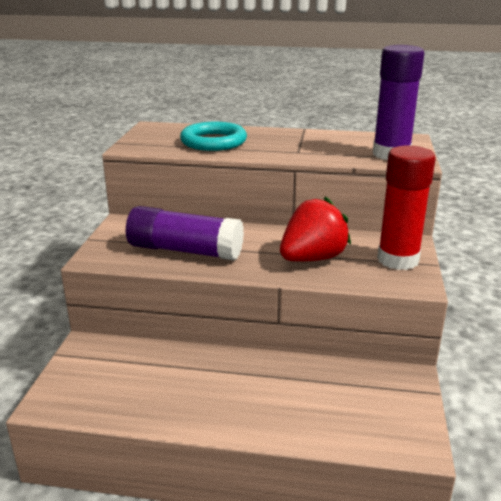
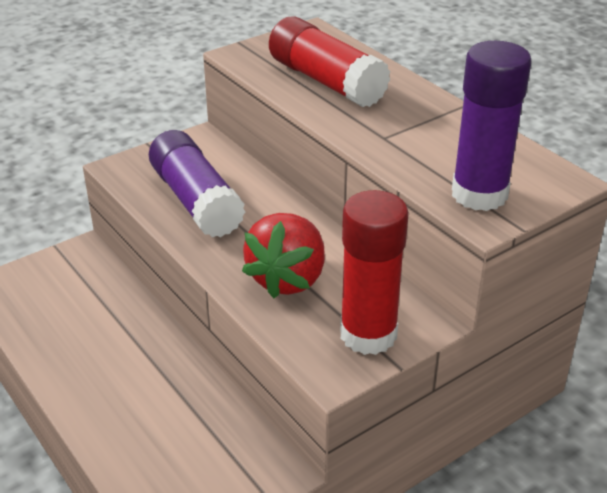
camera: 45 degrees right, 10 degrees up
turquoise ring [180,122,247,151] -> red glue stick [269,17,390,107]
red strawberry [280,196,351,261] -> red strawberry turned 105 degrees clockwise [242,213,325,298]

